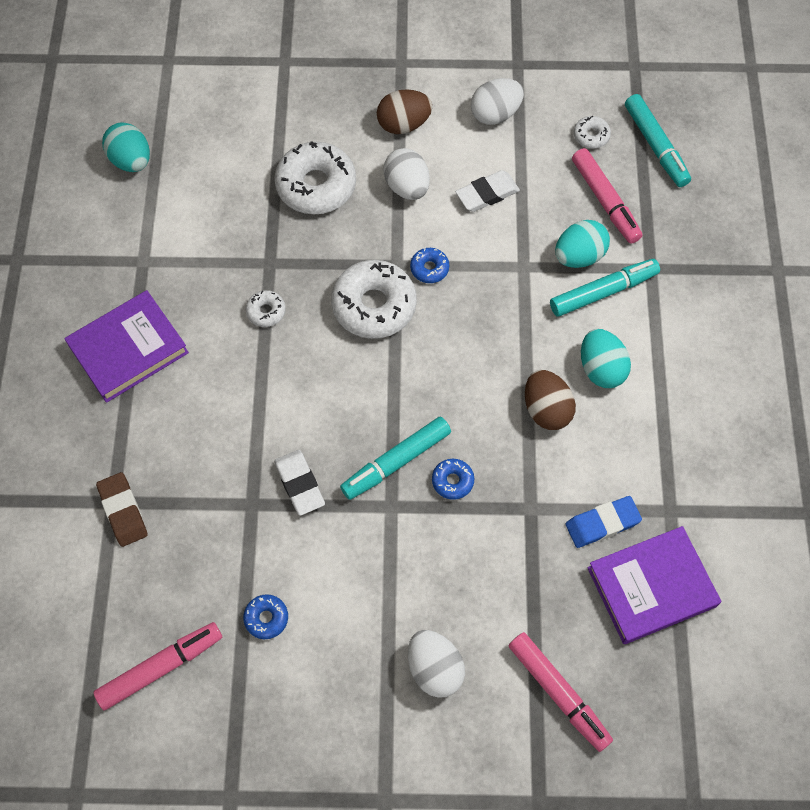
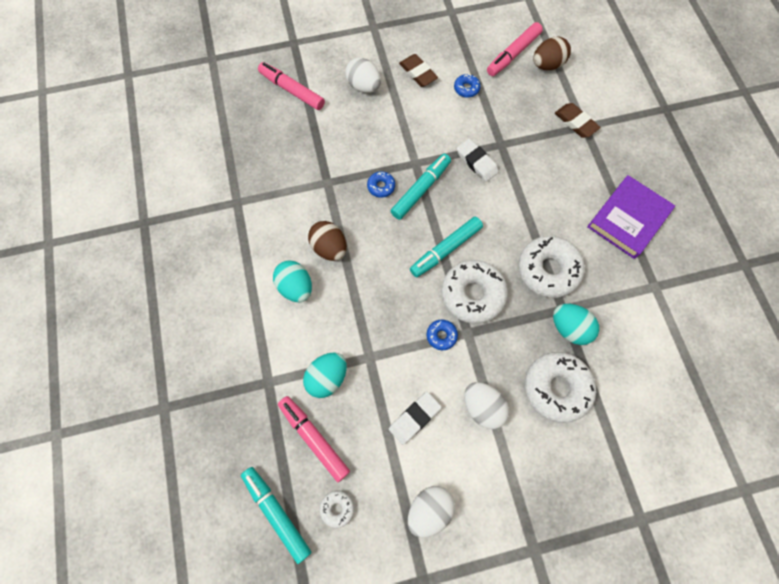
camera: 165 degrees right, 5 degrees up
turquoise egg [102,122,150,172] -> turquoise egg moved to [553,304,599,345]
white donut [246,290,286,327] -> white donut [518,236,585,298], size x2.14
brown egg [377,89,432,134] -> brown egg moved to [533,37,571,70]
turquoise marker [550,259,660,317] -> turquoise marker moved to [410,217,483,278]
blue eraser [566,496,642,548] -> none
purple book [588,526,721,644] -> none
none -> brown eraser [399,54,438,87]

